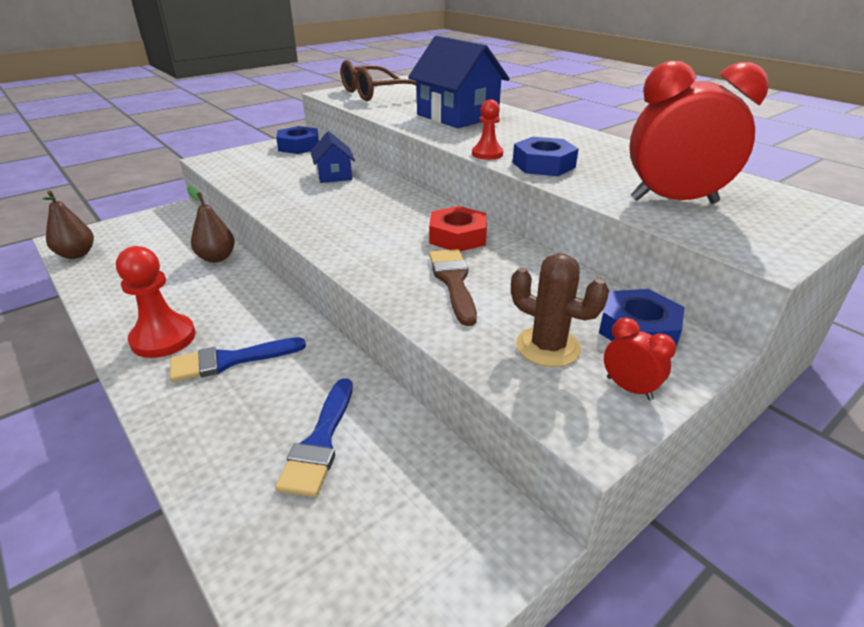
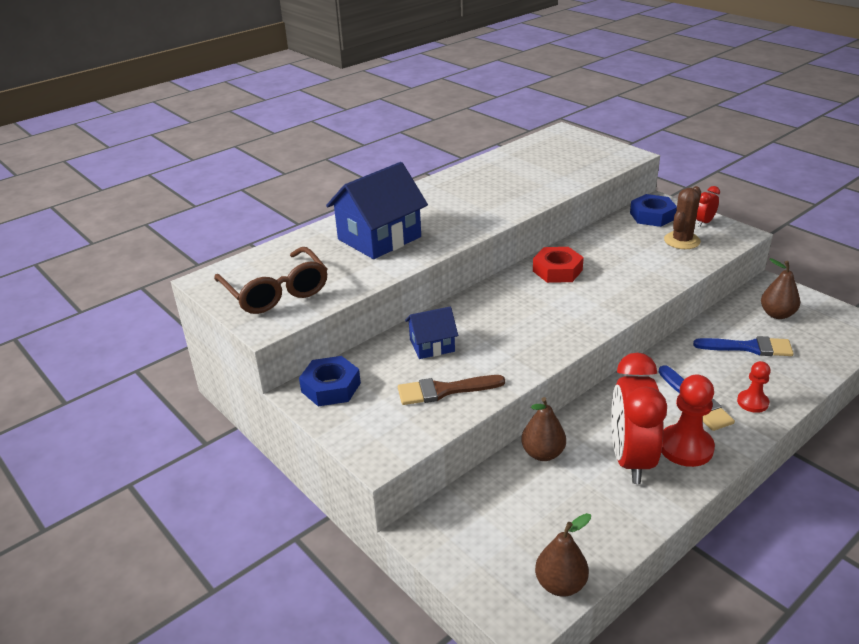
camera: 90 degrees left, 0 degrees up
brown brush [429,249,477,326] -> brown brush moved to [398,375,505,405]
red pawn [472,99,503,160] -> red pawn moved to [737,361,770,413]
blue nut [512,137,579,176] -> none
red clock [629,61,769,204] -> red clock moved to [611,353,667,484]
none -> brown pear [761,258,800,319]

